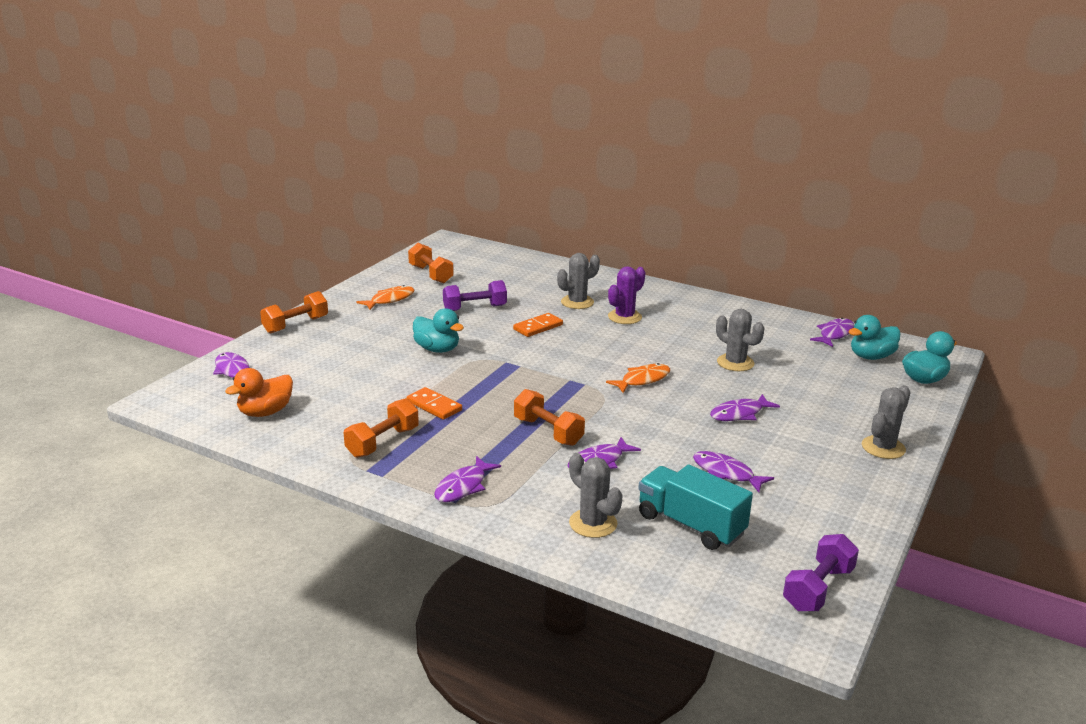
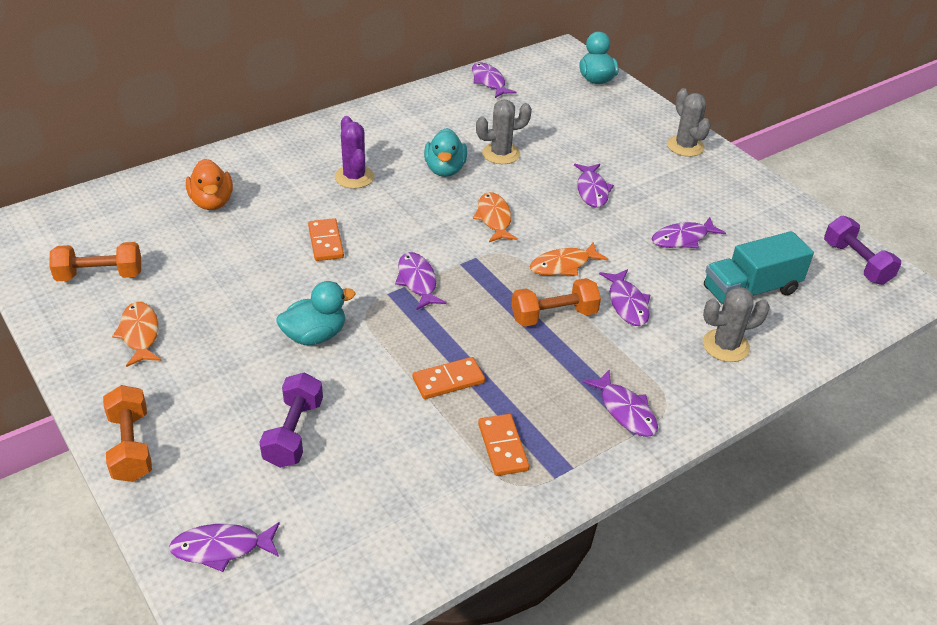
camera: 65 degrees left, 15 degrees up
orange duck [225,368,293,417] -> orange duck moved to [186,159,233,210]
orange dumbbell [344,398,419,458] -> orange domino [478,414,529,476]
purple dumbbell [443,280,507,311] -> purple dumbbell moved to [259,372,323,468]
grey cactus [557,253,600,309] -> none
turquoise duck [848,315,900,360] -> turquoise duck moved to [424,128,467,177]
none -> purple fish [395,252,447,310]
none -> orange fish [530,242,608,276]

